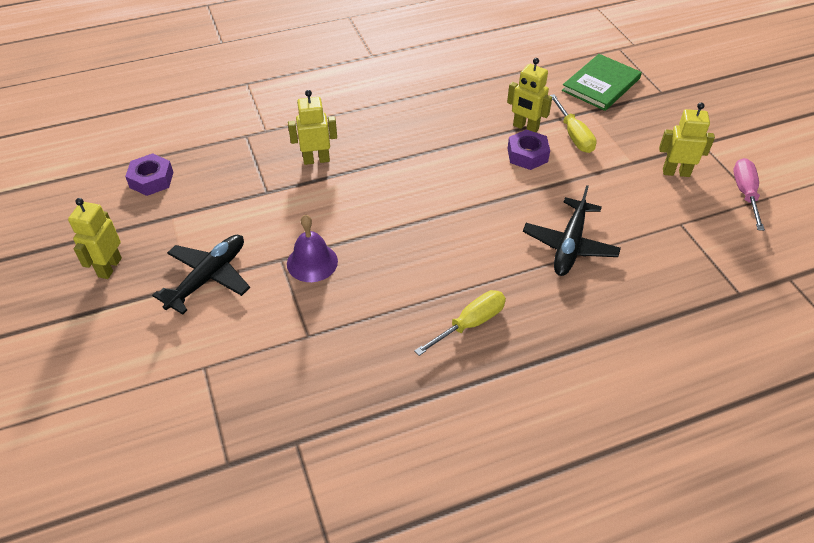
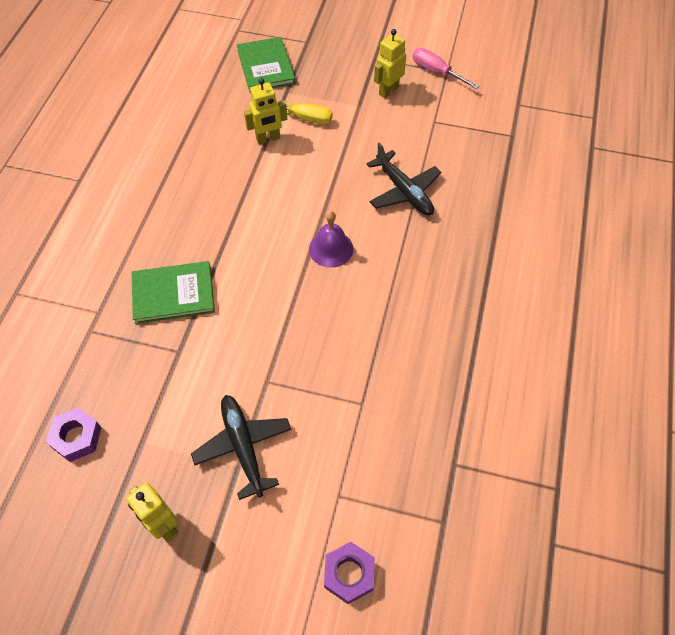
camera: 55 degrees left, 10 degrees up
purple bell [287,214,338,282] -> purple bell moved to [309,211,353,268]
yellow robot [288,90,337,165] -> green book [132,261,215,324]
yellow screwdriver [414,290,506,356] -> none
purple nut [507,129,550,170] -> purple nut moved to [324,542,375,604]

